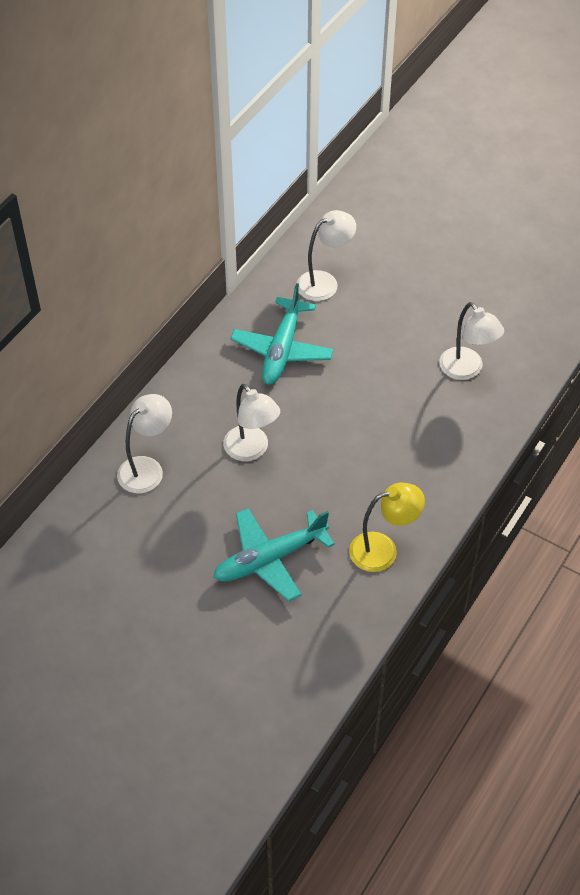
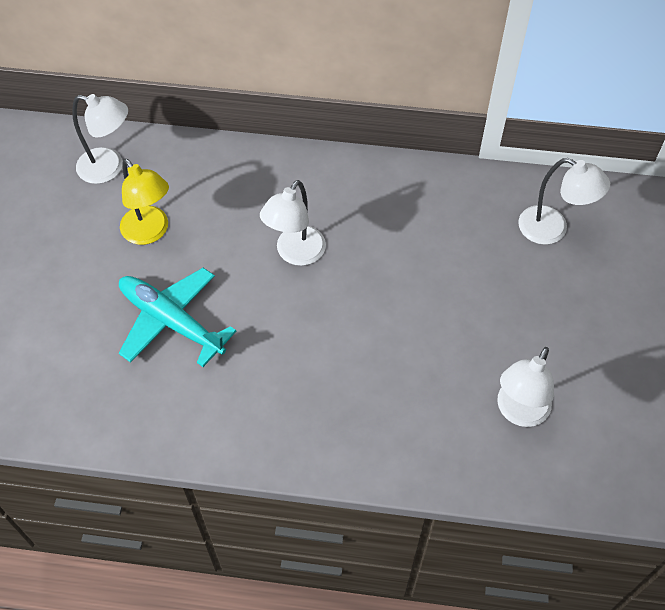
camera: 65 degrees right, 5 degrees up
white lamp [117,394,172,493] -> white lamp moved to [72,94,128,184]
turquoise plane [230,283,334,385] -> none
yellow lamp [349,483,425,572] -> yellow lamp moved to [120,158,169,245]

